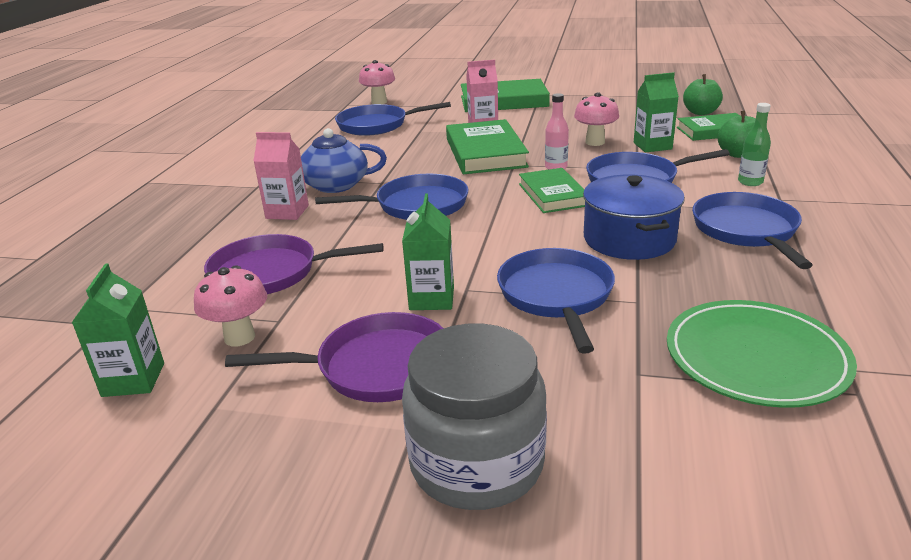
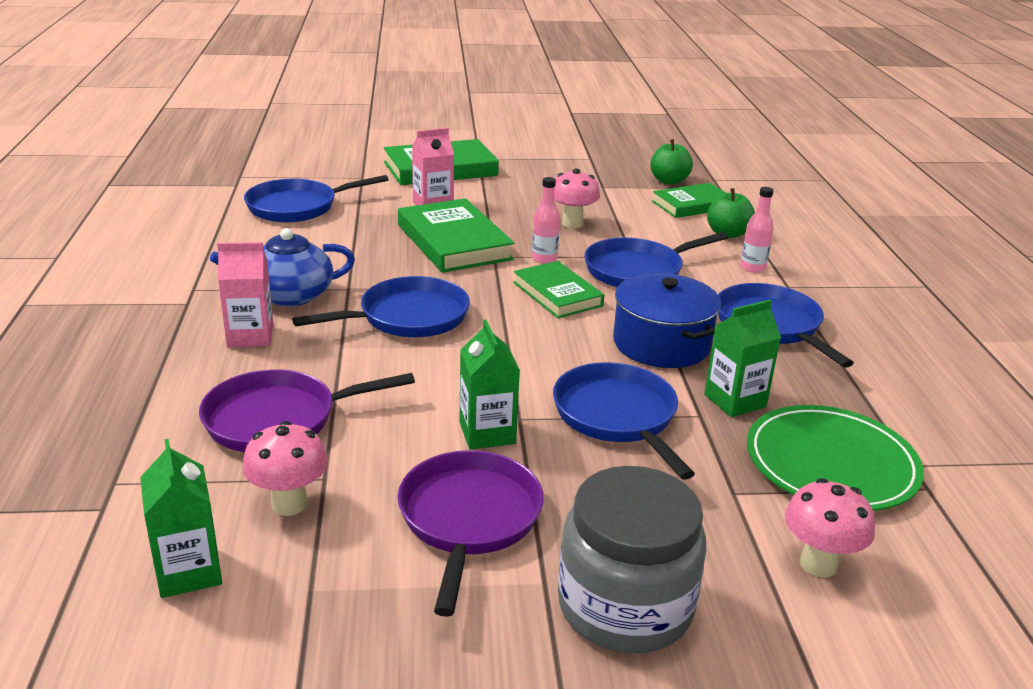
camera: 20 degrees left, 0 degrees up
purple pan [225,312,444,402] -> purple pan turned 60 degrees counterclockwise [398,450,544,617]
pink mushroom [359,60,395,104] -> pink mushroom moved to [785,478,875,578]
green carton [634,72,679,153] -> green carton moved to [704,300,781,417]
green bottle [738,103,771,186] -> pink bottle [740,187,774,273]

